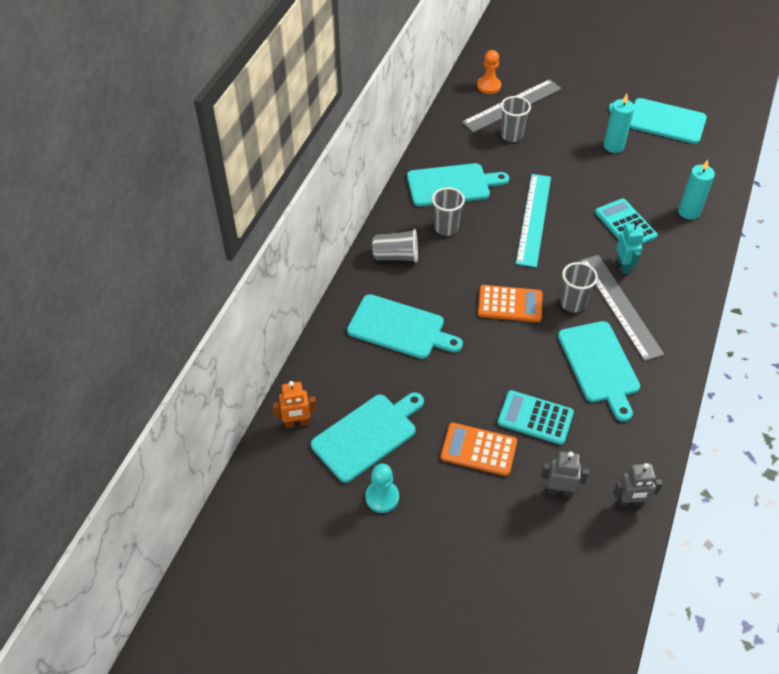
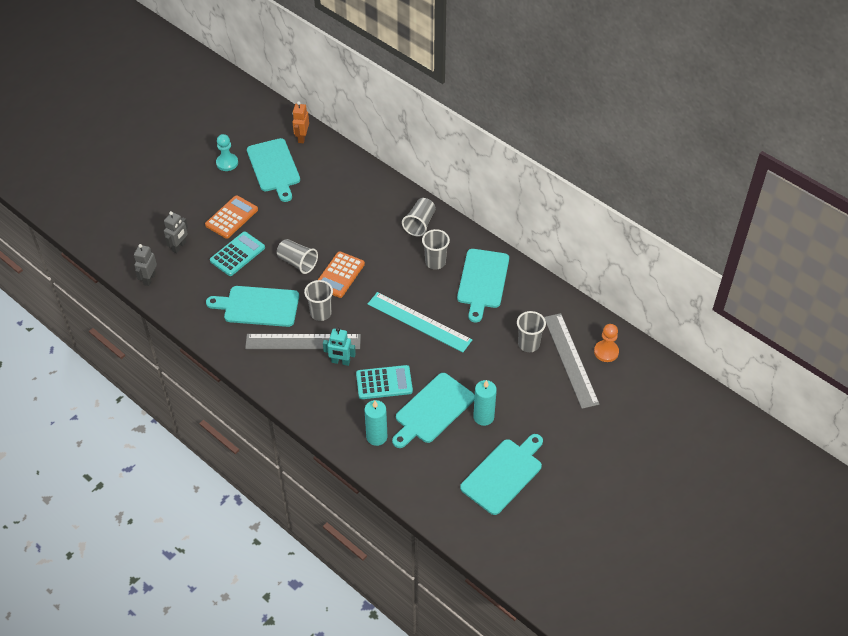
camera: 110 degrees right, 0 degrees up
turquoise cutting board [347,294,463,359] -> turquoise cutting board moved to [392,373,475,448]
none -> grey cup [277,239,318,274]

